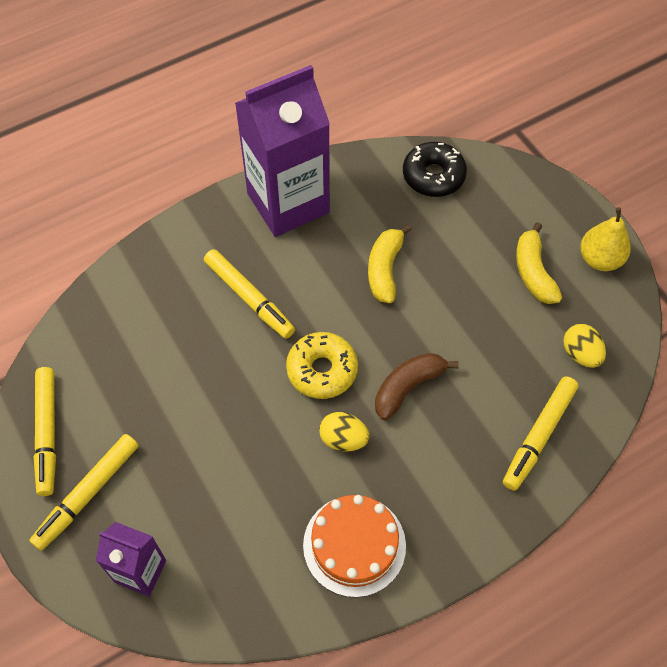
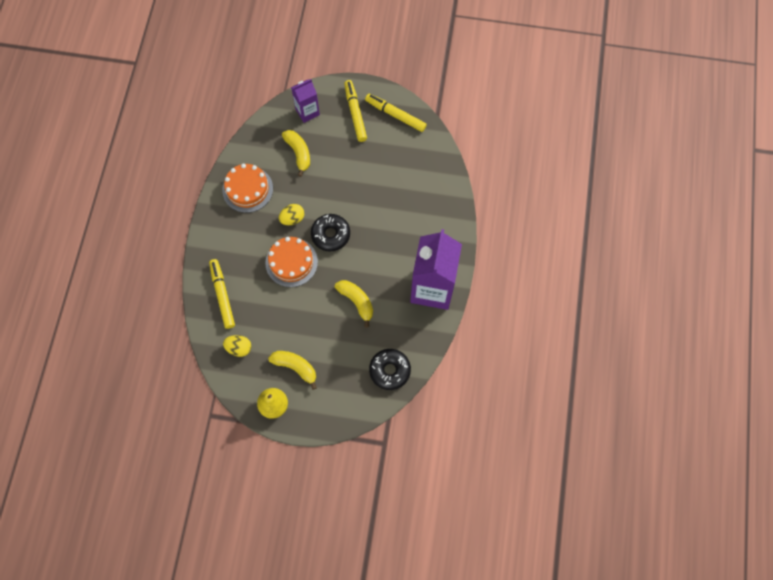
camera: 130 degrees right, 10 degrees up
yellow marker [204,249,295,339] -> none
yellow donut [286,332,358,399] -> black donut [311,214,350,252]
brown banana [375,353,459,420] -> orange cake [265,237,318,287]
none -> yellow banana [282,130,310,177]

